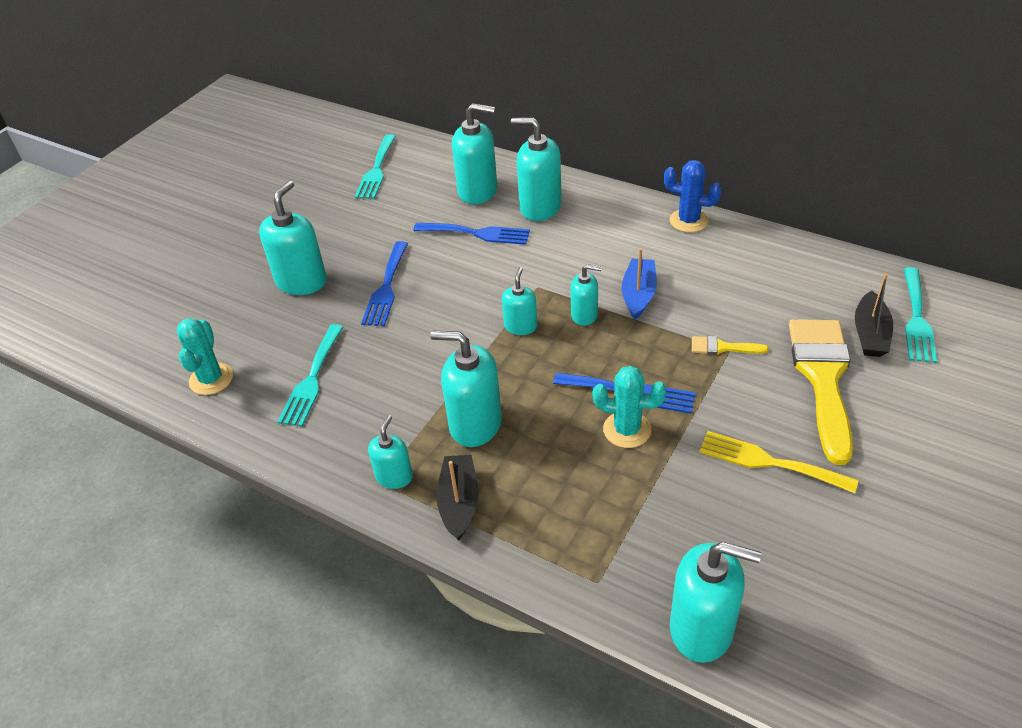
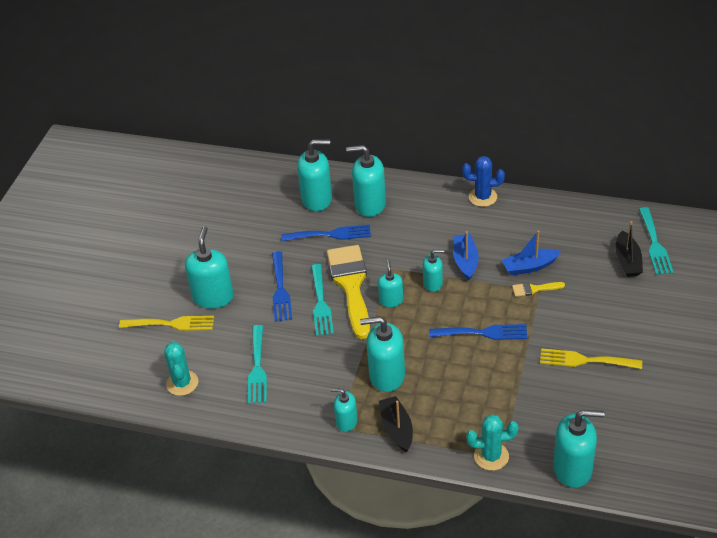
camera: 15 degrees left, 0 degrees up
turquoise fork [355,134,396,199] -> turquoise fork moved to [311,264,334,336]
turquoise soap dispenser [368,415,413,489] -> turquoise soap dispenser turned 75 degrees counterclockwise [330,388,358,432]
turquoise cactus [593,366,666,448] -> turquoise cactus moved to [466,414,519,471]
yellow brush [789,319,853,465] -> yellow brush moved to [327,245,370,339]
none -> yellow fork [119,316,214,331]
none -> blue boat [502,230,561,275]

